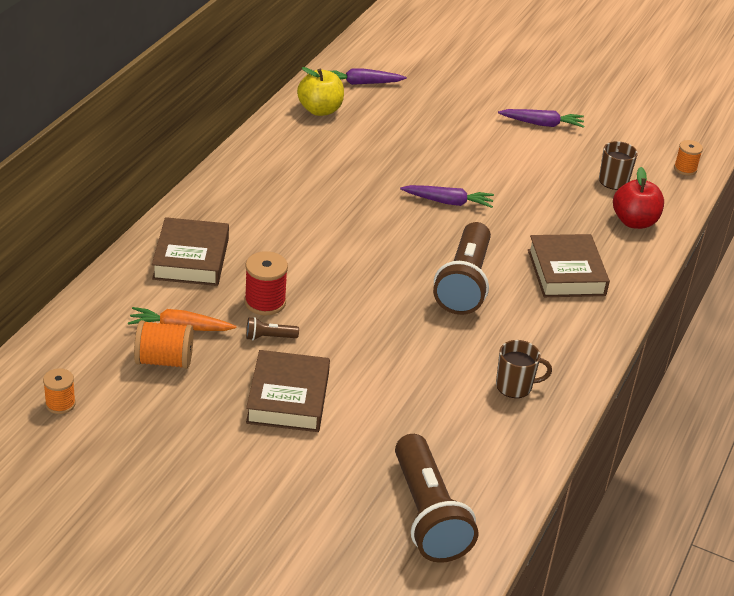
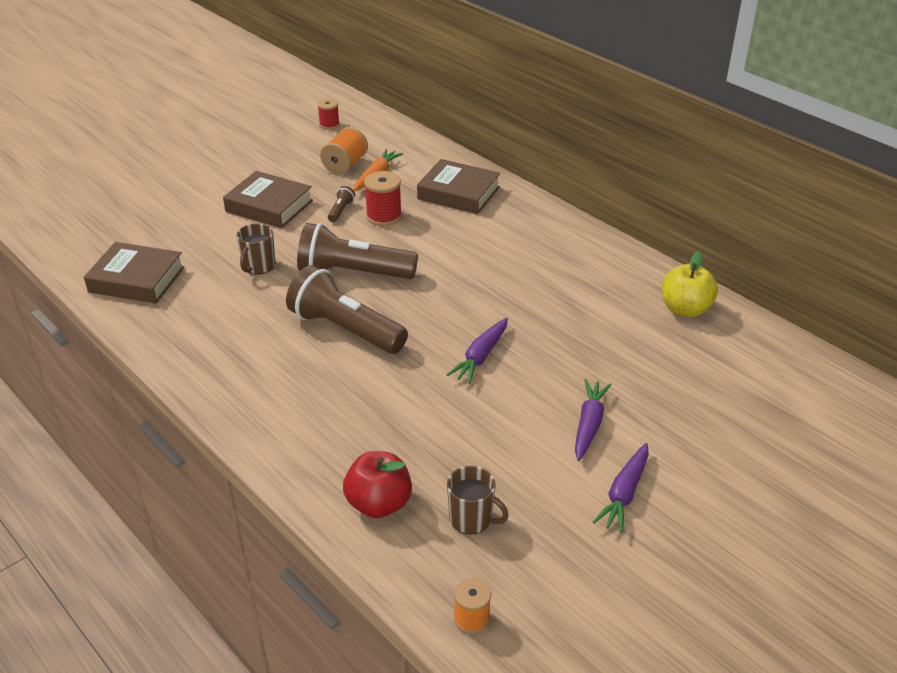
camera: 115 degrees right, 0 degrees up
orange spool [43,368,76,414] -> red spool [317,99,340,130]
purple carrot [331,68,407,85] -> purple carrot moved to [575,379,612,461]
brown flashlight [395,434,478,563] -> brown flashlight moved to [297,223,418,279]
brown mug [496,340,552,398] -> brown mug moved to [237,223,275,275]
brown book [528,234,610,297] -> brown book moved to [84,242,184,303]

